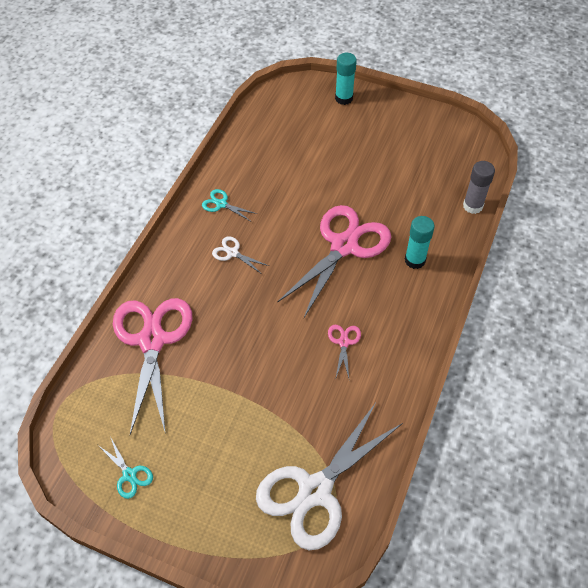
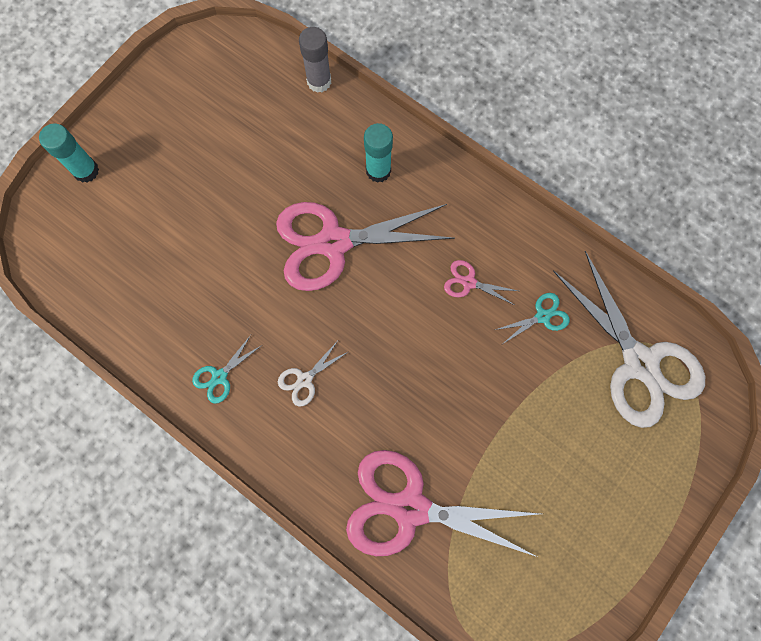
camera: 75 degrees left, 20 degrees up
turquoise scissors [98,438,153,499] -> turquoise scissors moved to [495,293,570,343]
pink scissors [277,205,391,318] -> pink scissors turned 60 degrees counterclockwise [276,202,455,291]

